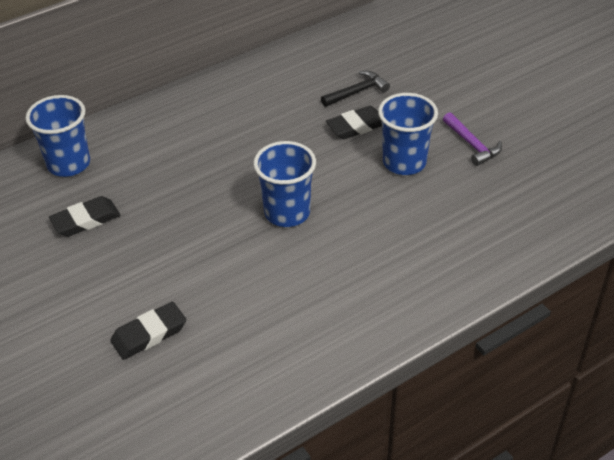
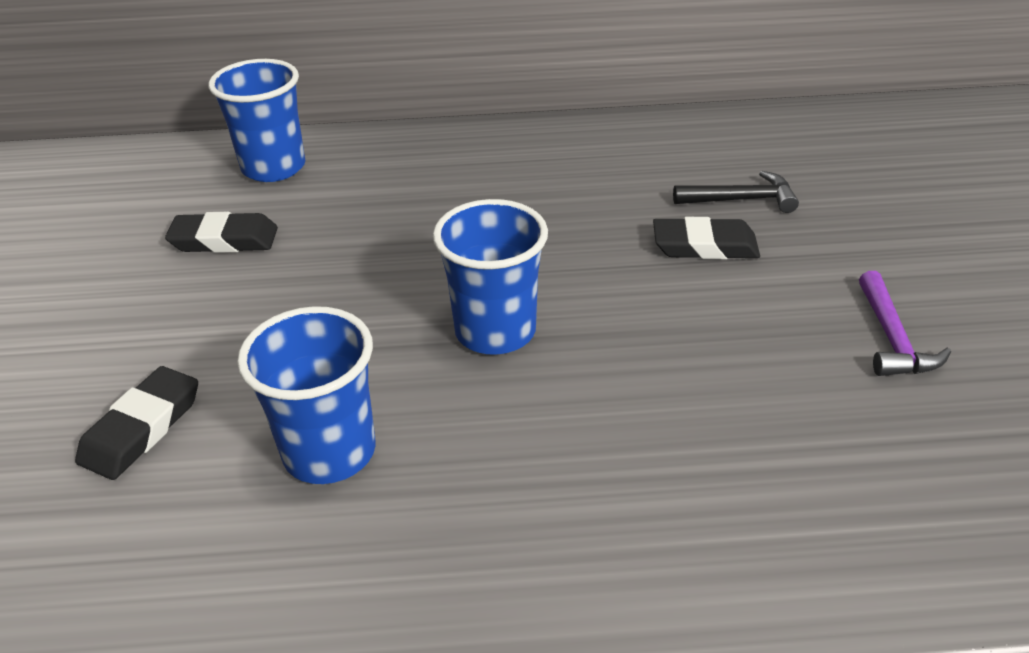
camera: 30 degrees right, 5 degrees down
black eraser [110,302,186,360] -> black eraser turned 60 degrees counterclockwise [75,366,198,480]
blue cup [378,93,438,175] -> blue cup moved to [237,306,376,484]

